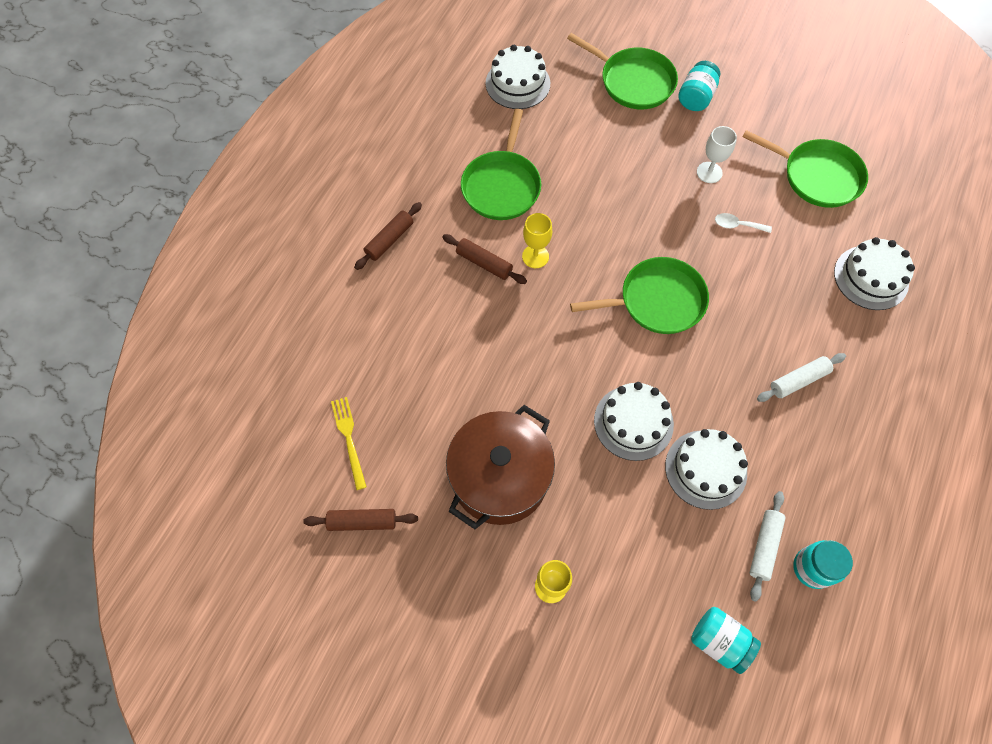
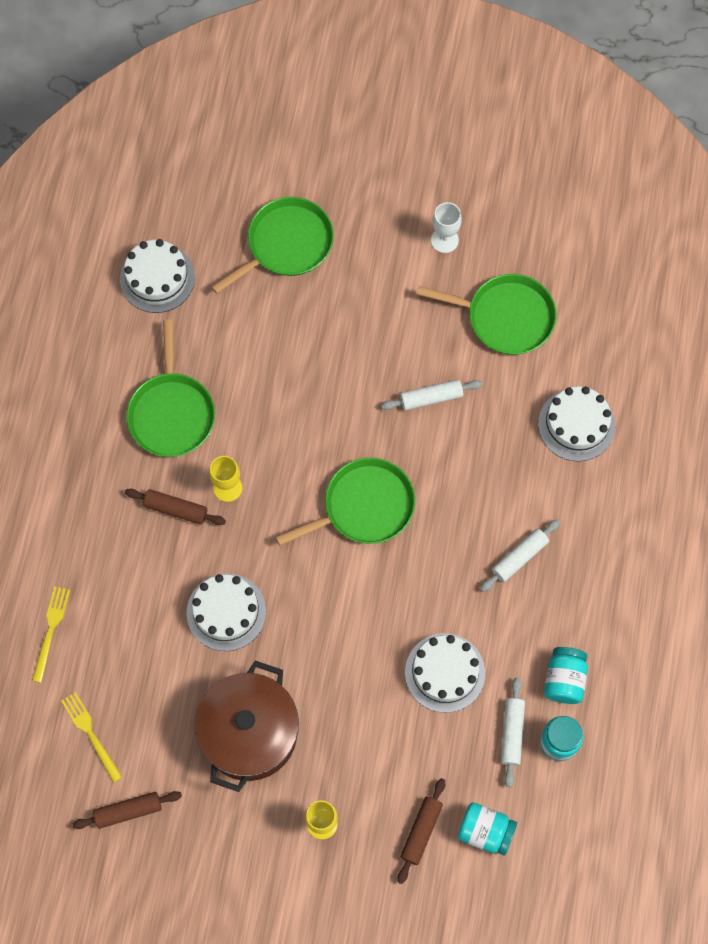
camera: 15 degrees left, 5 degrees up
brown rolling pin [354,202,422,270] -> brown rolling pin moved to [398,778,445,884]
green pan [567,33,678,109] -> green pan turned 60 degrees counterclockwise [212,197,334,294]
white cake [594,382,674,461] -> white cake moved to [187,573,266,651]
turquoise jar [679,61,720,111] -> turquoise jar moved to [544,647,588,704]
white goblet [697,126,737,183] -> white goblet moved to [431,202,462,253]
white spoon [715,213,772,233] -> white rolling pin [381,379,482,410]
none -> yellow fork [32,586,70,683]

